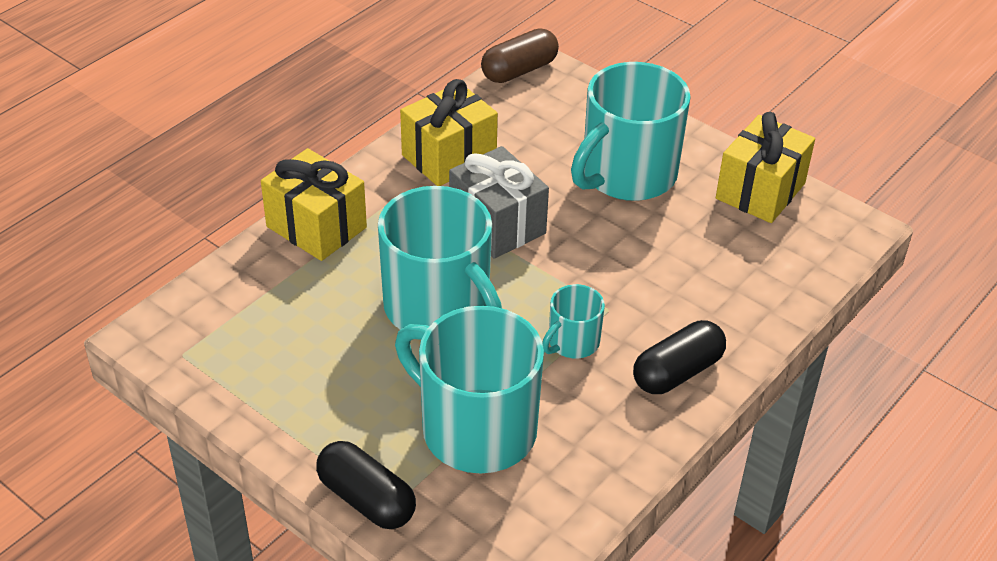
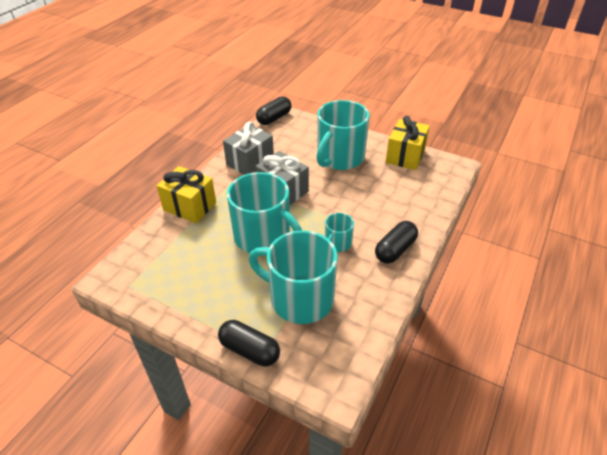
camera: 10 degrees left, 0 degrees up
yellow gift [400,79,498,186] -> grey gift [223,122,274,175]
brown capsule [481,28,559,83] -> black capsule [256,96,292,125]

